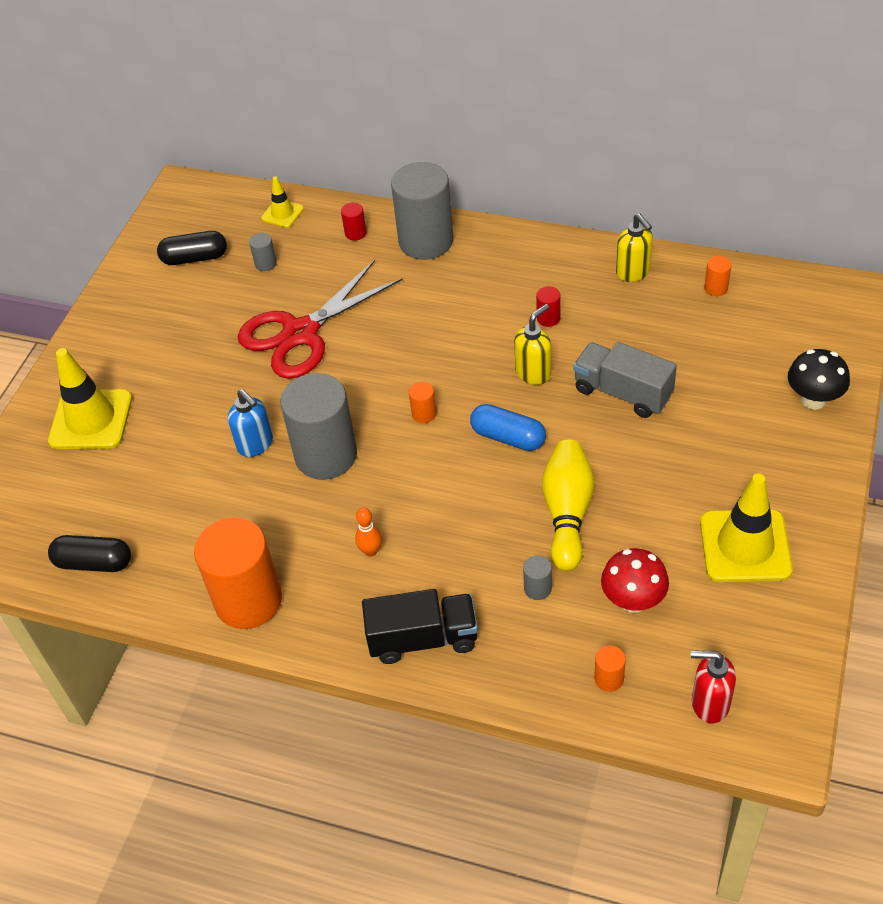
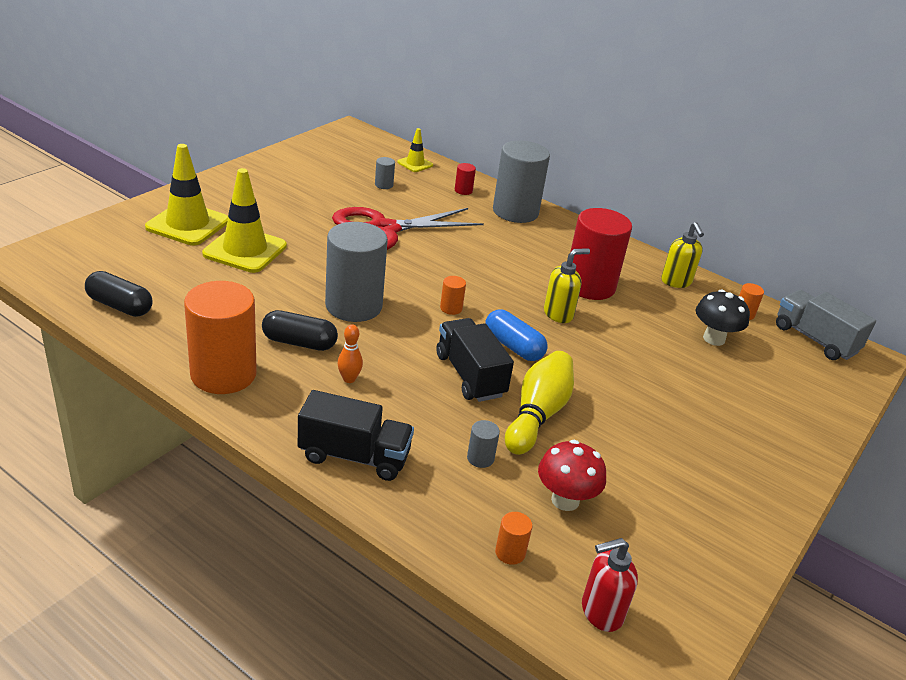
camera: 10 degrees right, 15 degrees down
black capsule [157,231,227,265] -> black capsule moved to [262,310,338,351]
blue soap dispenser [228,389,273,457] -> none
red cylinder [536,286,561,327] -> red cylinder [570,208,632,300], size x2.48
grey truck [573,342,677,418] -> grey truck moved to [776,290,876,360]
red soap dispenser [691,651,736,723] -> red soap dispenser turned 45 degrees counterclockwise [582,538,638,632]
yellow traffic cone [700,473,792,582] -> yellow traffic cone moved to [202,168,287,273]
black mushroom [788,349,850,409] -> black mushroom moved to [696,290,750,346]
none -> black truck [436,318,514,402]

